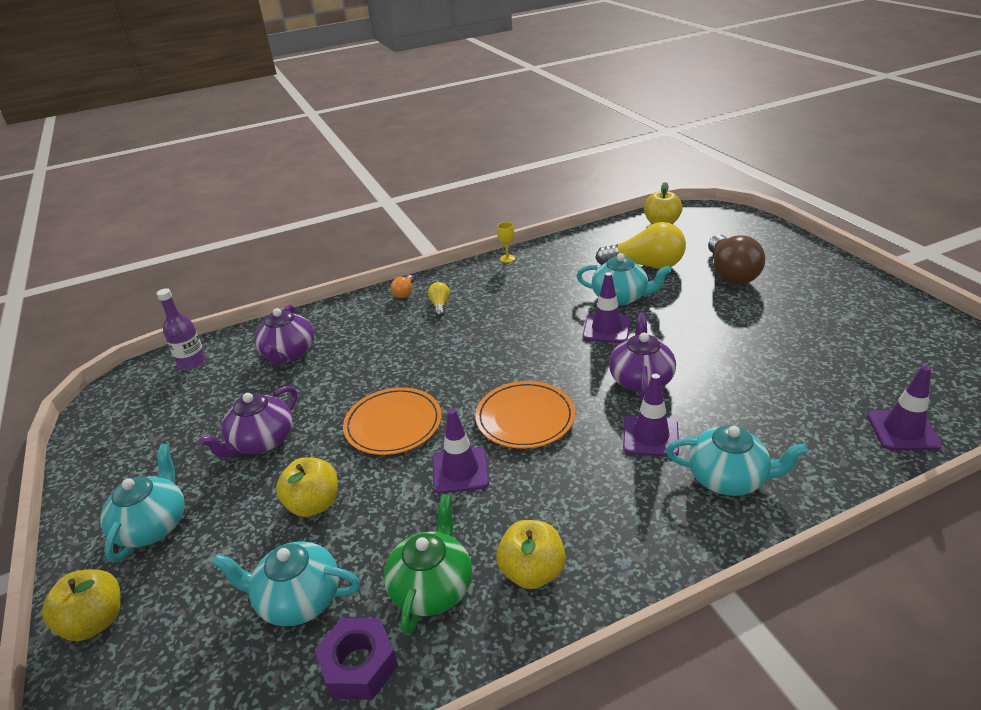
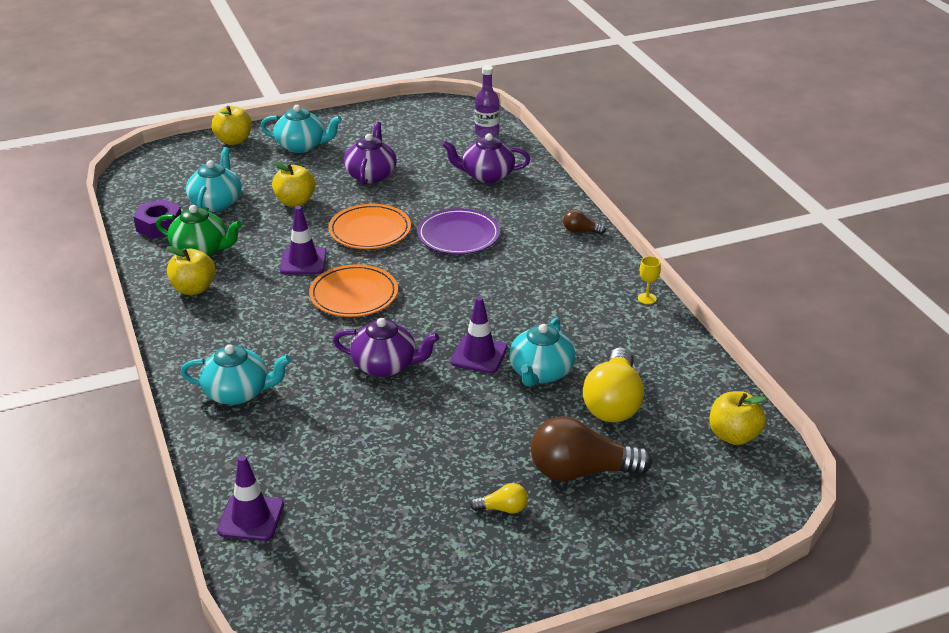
camera: 90 degrees right, 0 degrees up
purple teapot [199,386,297,458] -> purple teapot turned 60 degrees clockwise [344,121,397,185]
orange light bulb [391,275,414,298] -> brown light bulb [563,209,606,235]
yellow light bulb [428,282,450,317] -> yellow light bulb moved to [470,483,528,514]
purple traffic cone [623,374,679,457] -> none
turquoise teapot [666,425,808,496] -> turquoise teapot turned 105 degrees counterclockwise [180,344,291,405]
none -> purple plate [417,208,500,254]

